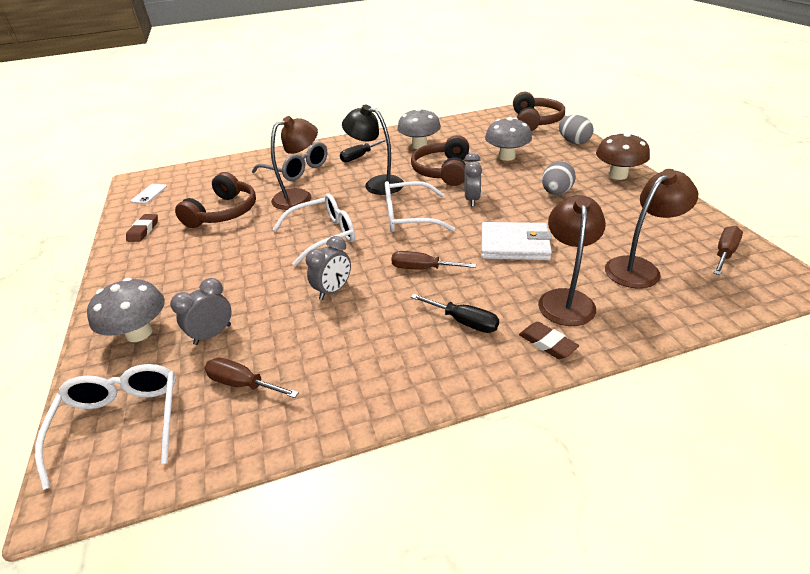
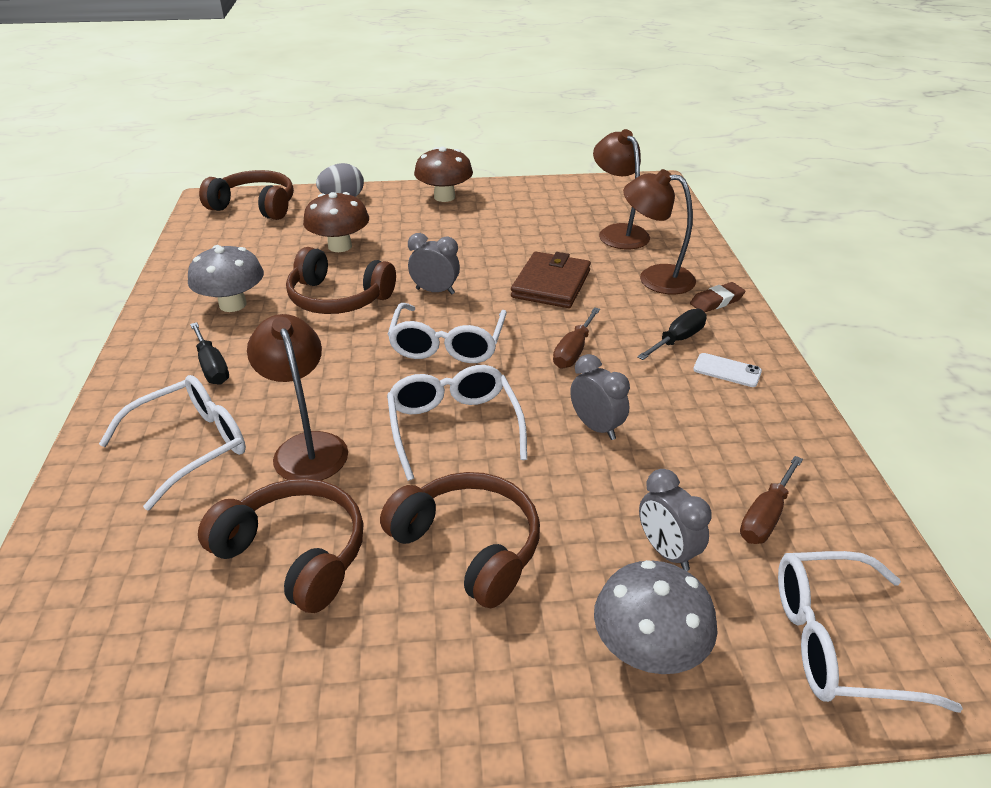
camera: 80 degrees left, 0 degrees up
brown eraser [126,214,158,242] -> none
white phone [131,184,167,204] -> white phone moved to [693,353,762,387]
grey glasses [252,142,327,181] -> white glasses [99,375,246,511]
black lamp [342,105,404,195] -> none
white wallet [481,222,552,260] -> brown wallet [511,252,591,308]
grey mushroom [485,117,532,161] -> brown mushroom [303,192,369,252]
grey egg [542,161,576,195] -> none
brown screwdriver [714,226,743,275] -> none
none -> brown headphones [380,472,540,608]

